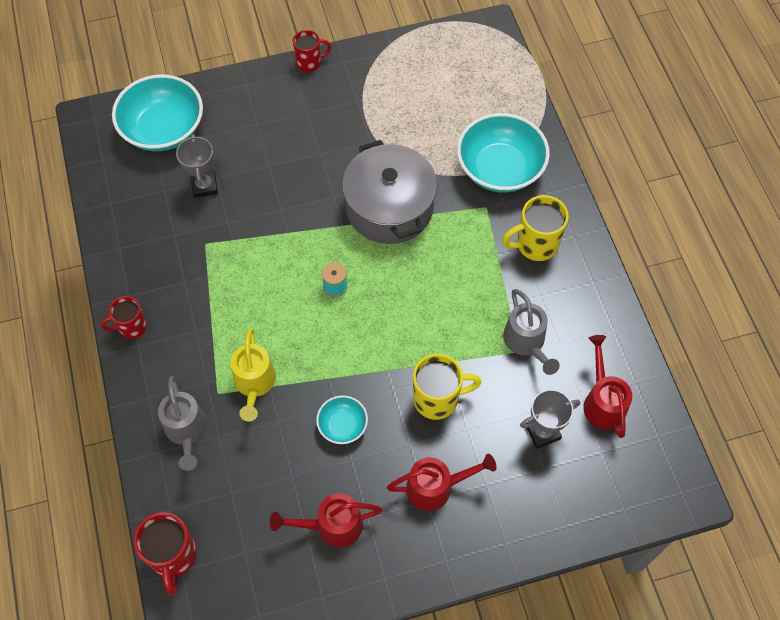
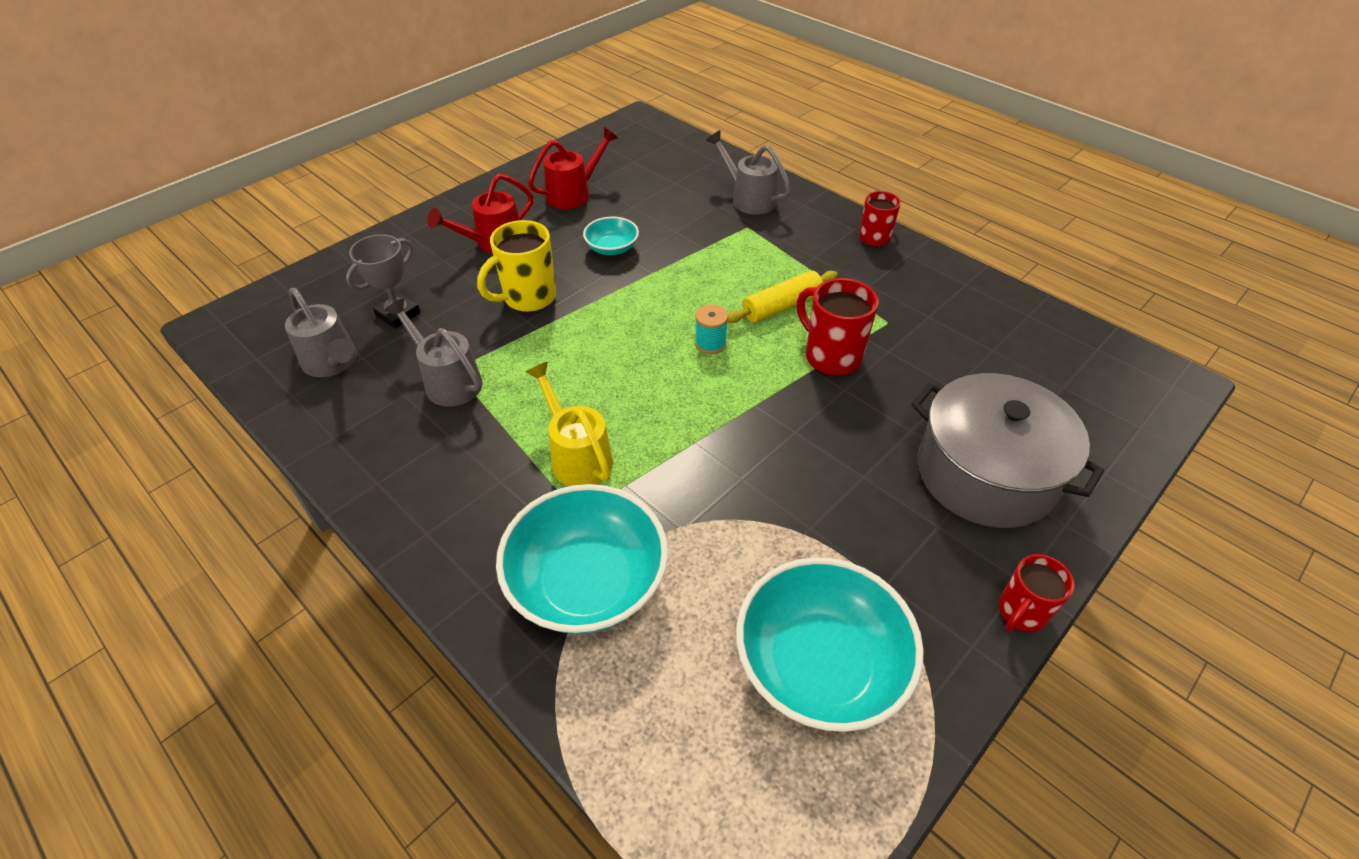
camera: 150 degrees right, 15 degrees down
turquoise bowl [112,75,203,151] -> turquoise bowl moved to [736,557,924,732]
red mug [133,512,197,596] -> red mug moved to [797,278,879,376]
grey trophy [176,134,218,198] -> none
yellow watering can [231,328,276,422] -> yellow watering can moved to [526,362,613,486]
grey pot [342,140,438,244] -> grey pot moved to [911,373,1104,528]
yellow mug [502,195,569,261] -> none
red watering can [583,335,632,438] -> grey watering can [285,288,357,377]
none -> yellow rolling pin [727,271,838,323]

